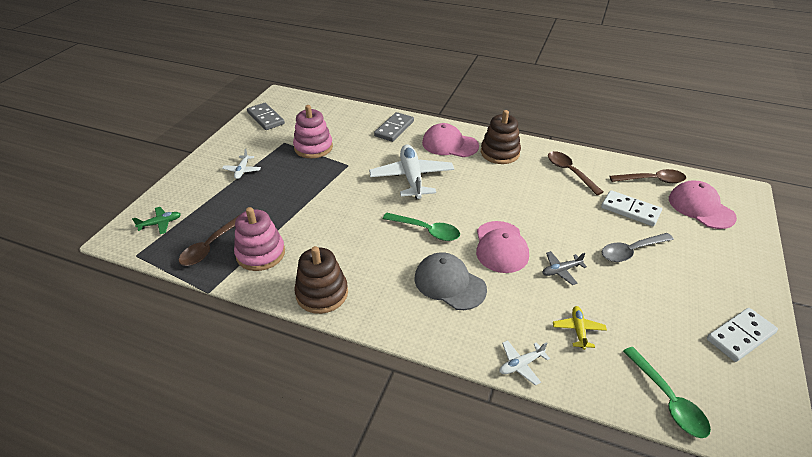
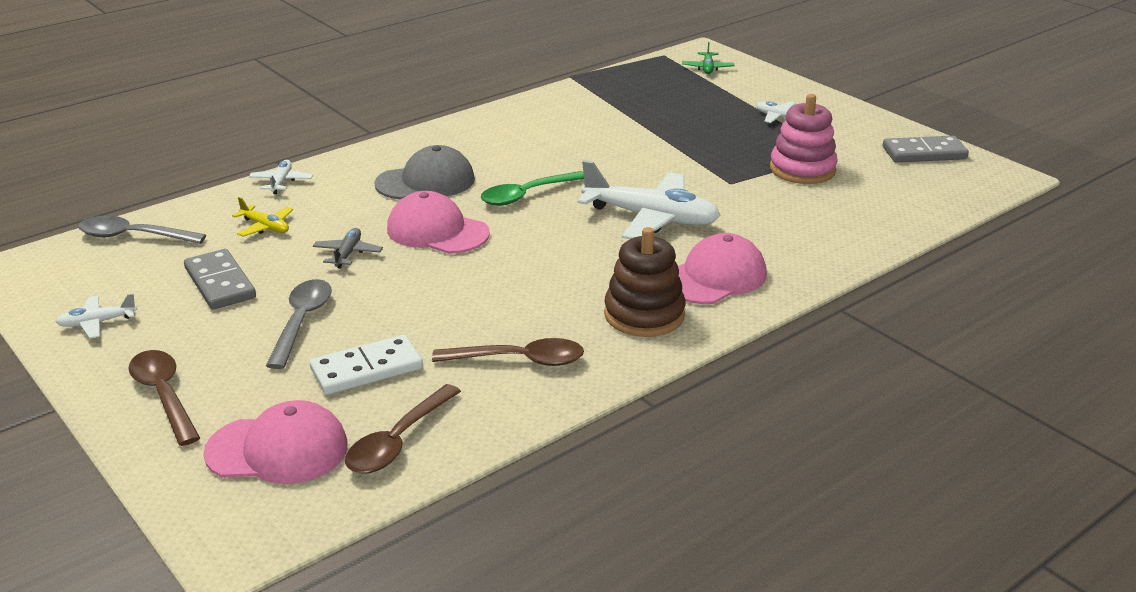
camera: 120 degrees right, 10 degrees down
brown spoon [179,215,239,266] -> brown spoon moved to [128,350,200,446]
pink stacking toy [234,207,285,271] -> none
brown stacking toy [294,246,348,314] -> none
grey domino [374,112,414,142] -> grey domino moved to [184,249,256,310]
green spoon [623,347,711,438] -> grey spoon [78,216,206,244]
white domino [707,308,778,362] -> white plane [56,293,137,338]

